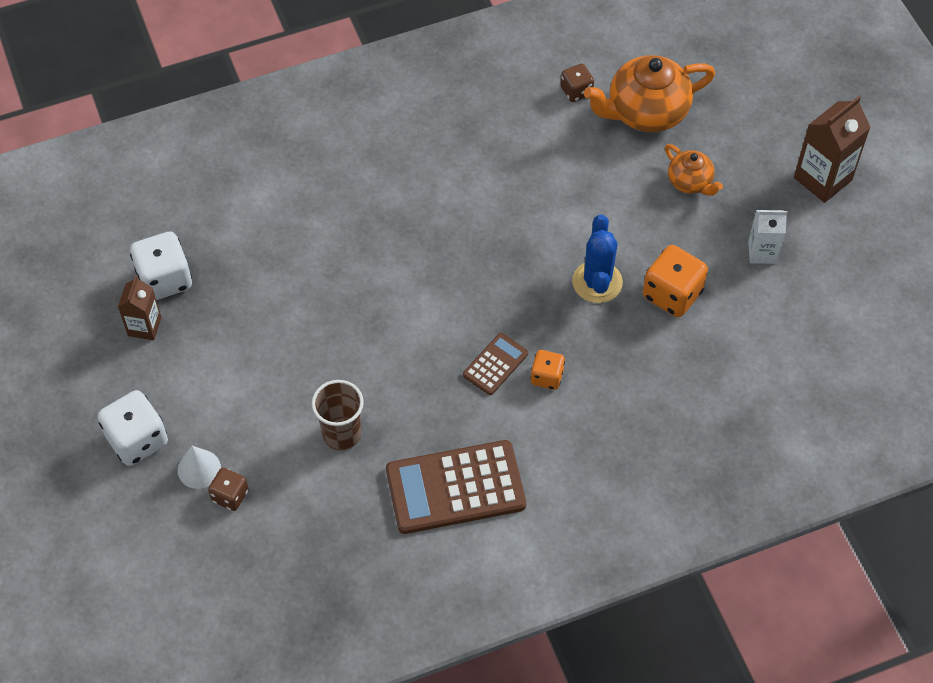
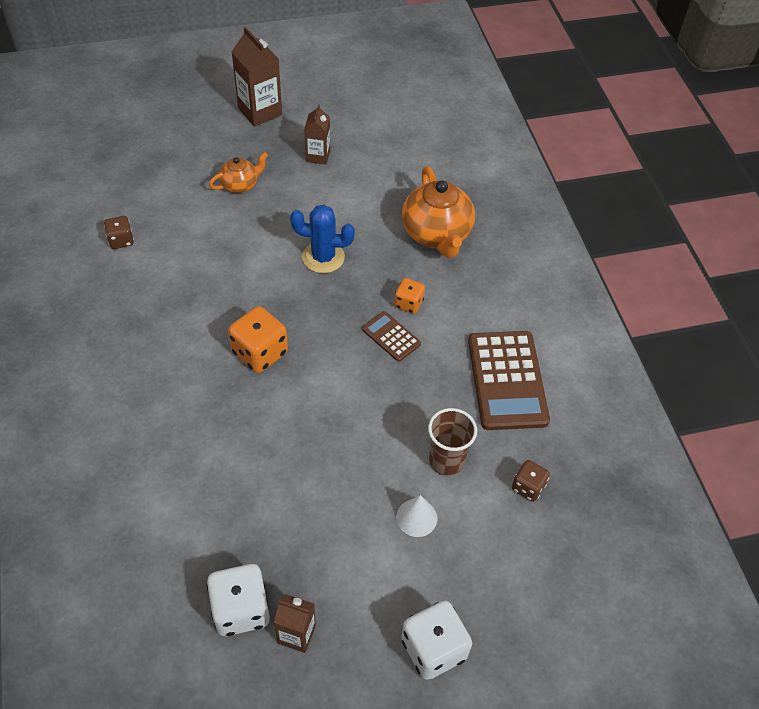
camera: 85 degrees left, 5 degrees down
white cone [178,446,221,489] -> white cone moved to [396,495,437,537]
brown dice [208,468,249,511] -> brown dice moved to [512,460,550,502]
orange teapot [584,55,715,132] -> orange teapot moved to [402,166,475,258]
orange dice [643,245,708,317] -> orange dice moved to [228,306,288,373]
white carton [748,210,788,264] -> brown carton [304,104,330,165]

